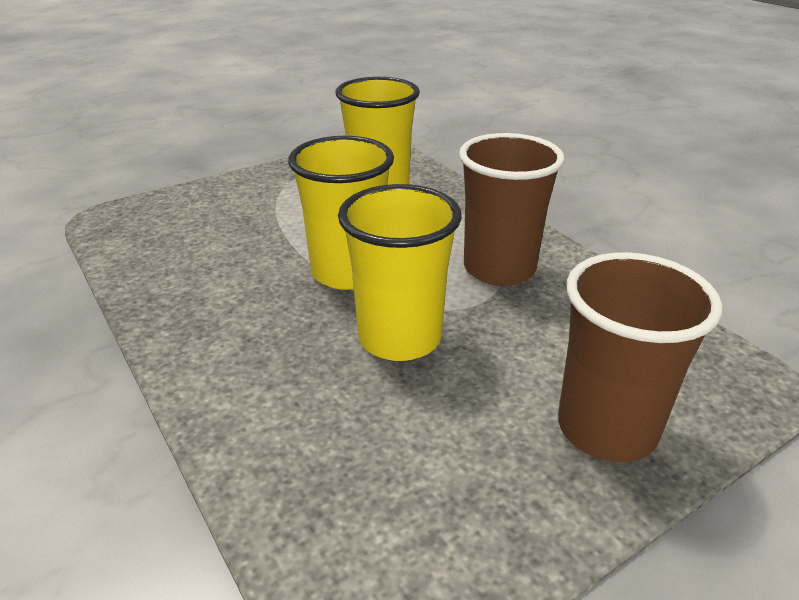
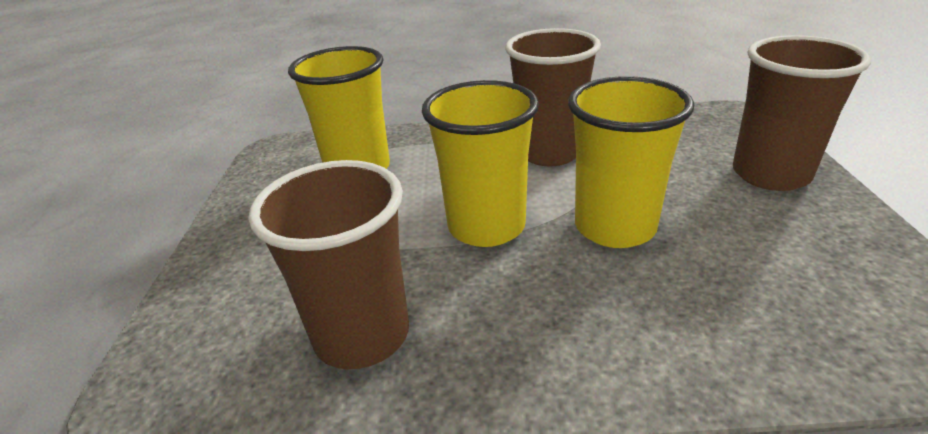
camera: 55 degrees left, 0 degrees up
none -> brown cup [249,160,409,369]

